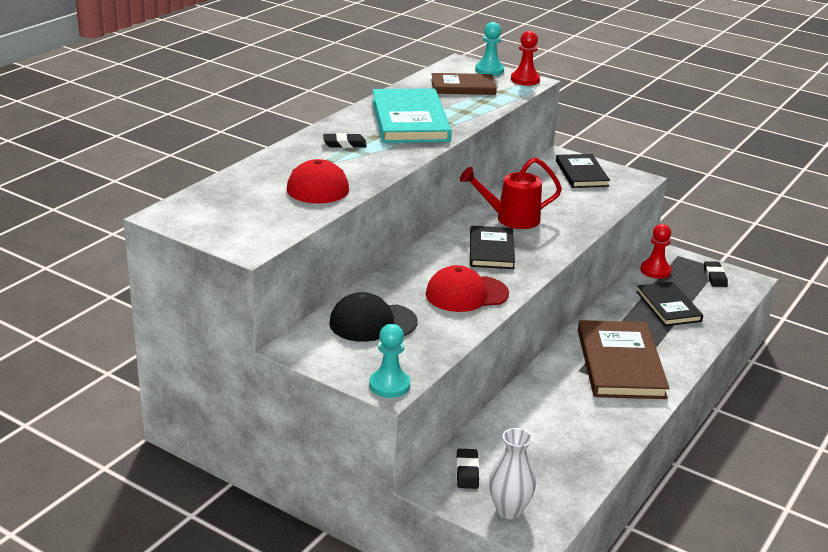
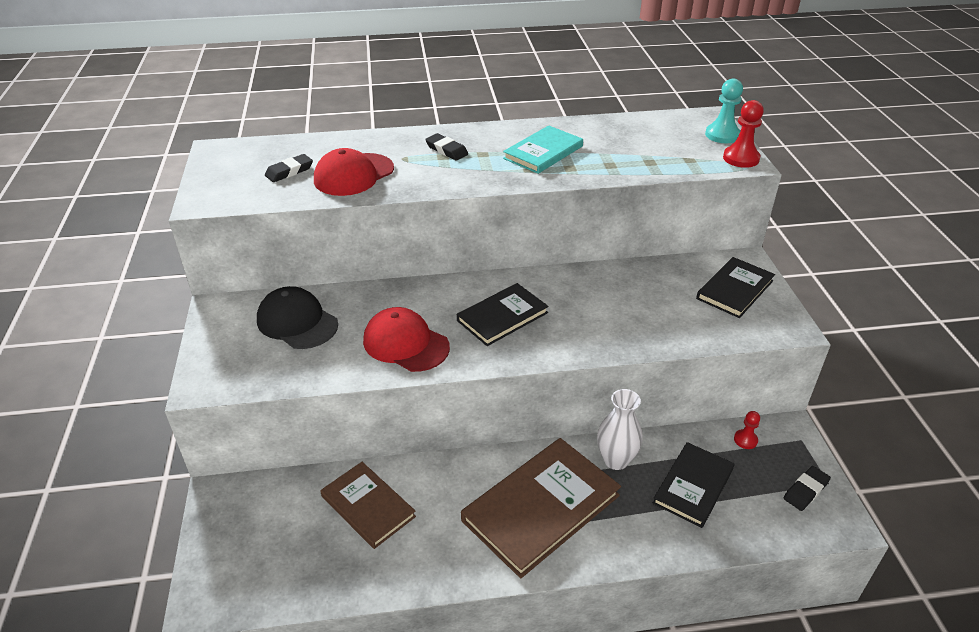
camera: 50 degrees right, 10 degrees up
turquoise pawn [369,324,410,398] -> none
turquoise book [372,88,452,143] -> turquoise book [503,125,583,174], size x0.62
brown book [431,73,497,95] -> brown book moved to [320,462,416,549]
black eraser [456,449,479,489] -> black eraser moved to [265,154,313,182]
red watering can [460,157,562,229] -> none
white vase [489,428,536,519] -> white vase moved to [597,389,643,470]
red pawn [640,224,671,279] -> red pawn [734,411,760,449], size x0.60

